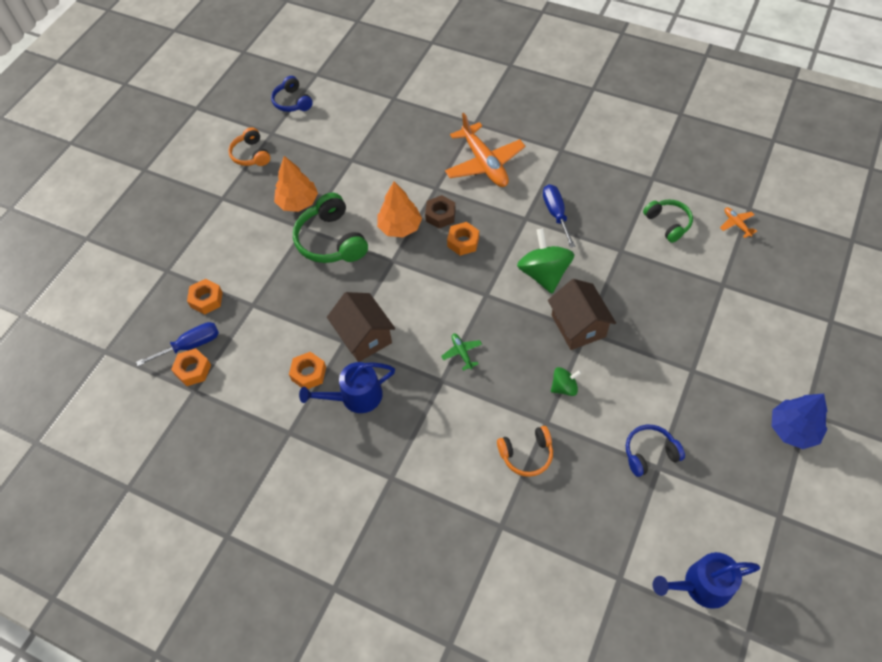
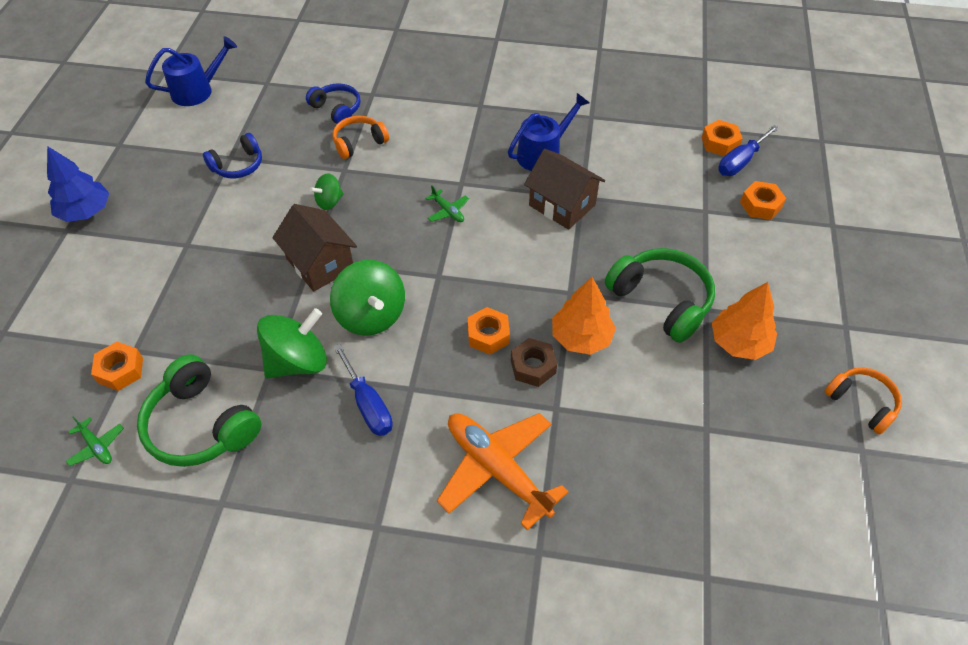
camera: 160 degrees right, 5 degrees down
blue headphones [271,76,313,112] -> blue headphones moved to [306,83,360,124]
orange nut [289,352,326,389] -> orange nut moved to [91,342,143,391]
green headphones [643,199,693,243] -> green headphones [137,354,261,467], size x1.63
orange plane [720,207,757,238] -> green plane [66,416,124,466]
none -> green spinning top [257,308,327,378]

